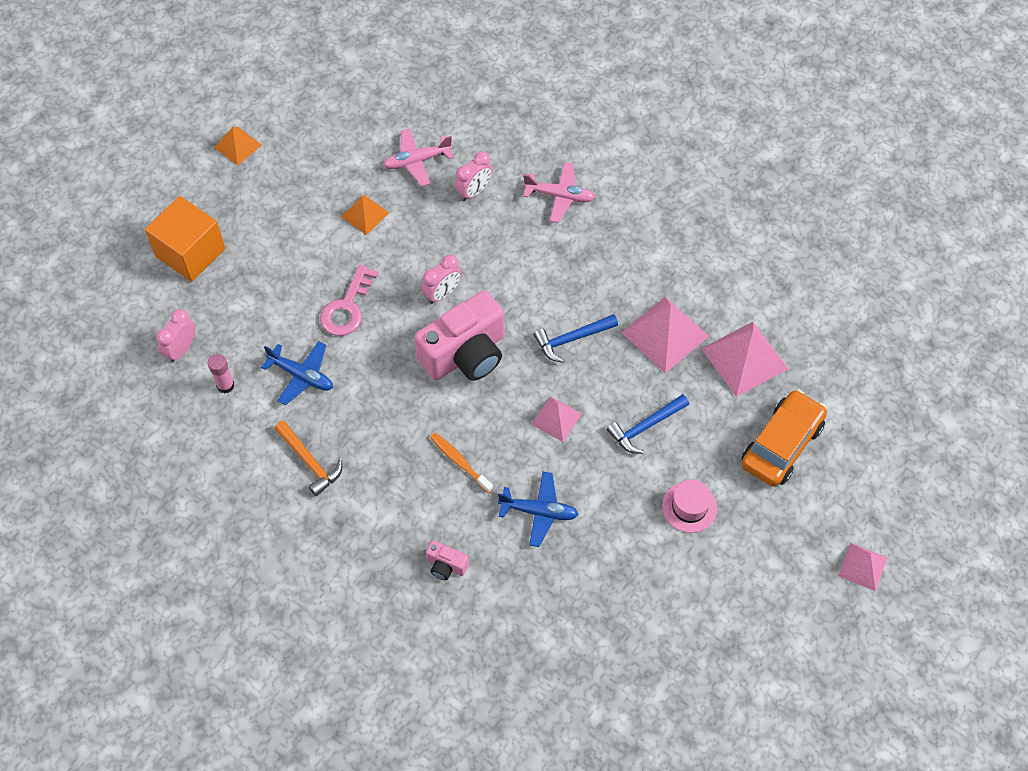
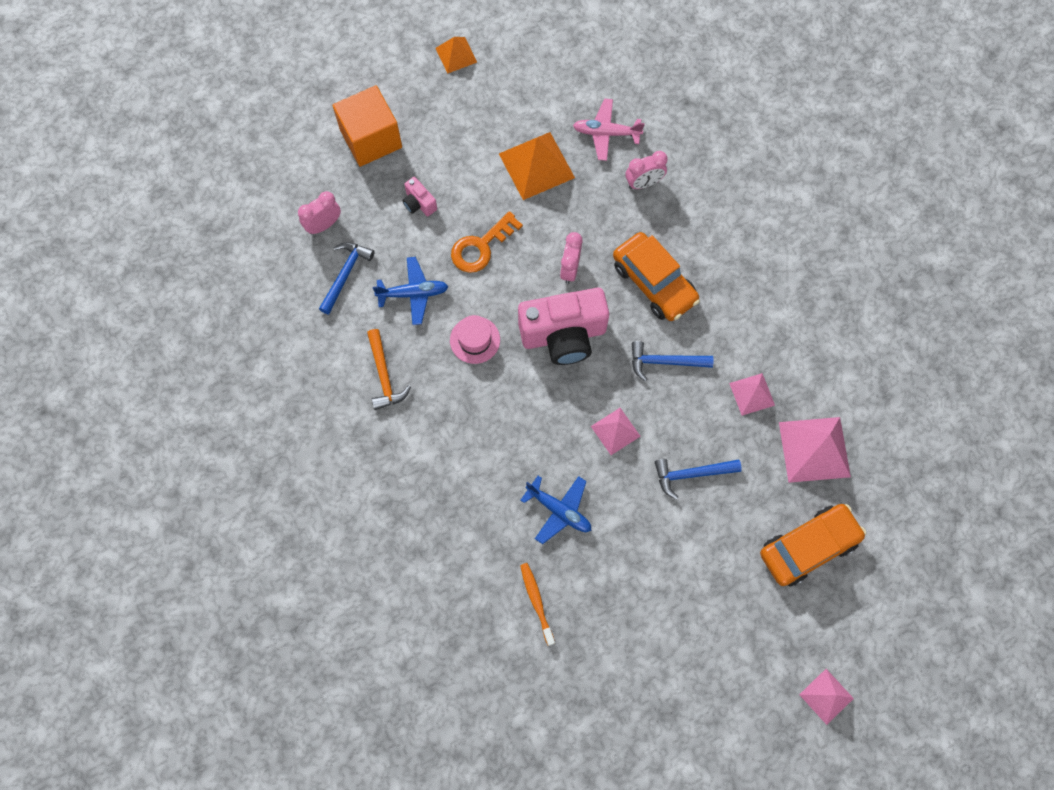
camera: 25 degrees right, 10 degrees up
pink glue stick [208,354,234,393] -> blue hammer [319,242,374,314]
blue plane [261,341,333,405] -> blue plane turned 60 degrees counterclockwise [373,257,448,325]
pink key [320,265,378,336] -> orange key [451,211,523,273]
orange pyramid [341,195,389,235] -> orange pyramid [499,132,575,200], size x1.73
pink clock [421,255,462,304] -> pink clock turned 120 degrees clockwise [560,232,583,284]
pink camera [426,540,469,580] -> pink camera moved to [402,177,437,216]
orange toothbrush [430,433,493,493] -> orange toothbrush moved to [520,563,555,646]
pink plane [523,162,595,223] -> none
pink pyramid [622,297,709,373] -> pink pyramid [729,373,775,416], size x0.58
pink hat [662,479,717,533] -> pink hat moved to [450,315,500,364]
none -> orange car [613,232,700,321]

